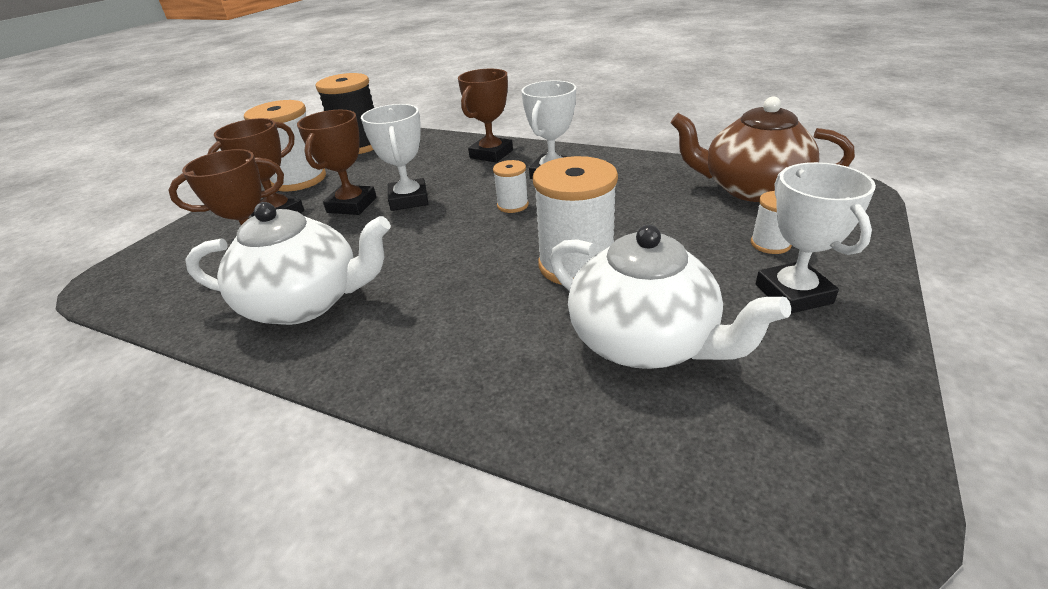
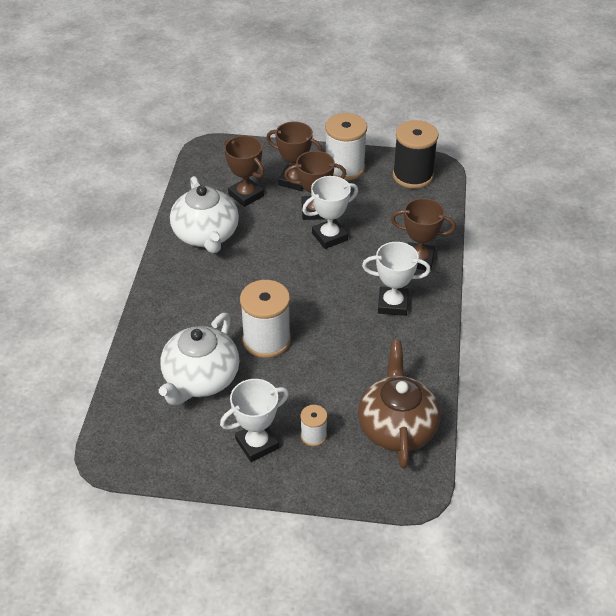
camera: 70 degrees right, 10 degrees up
white spool [493,160,529,213] -> none

